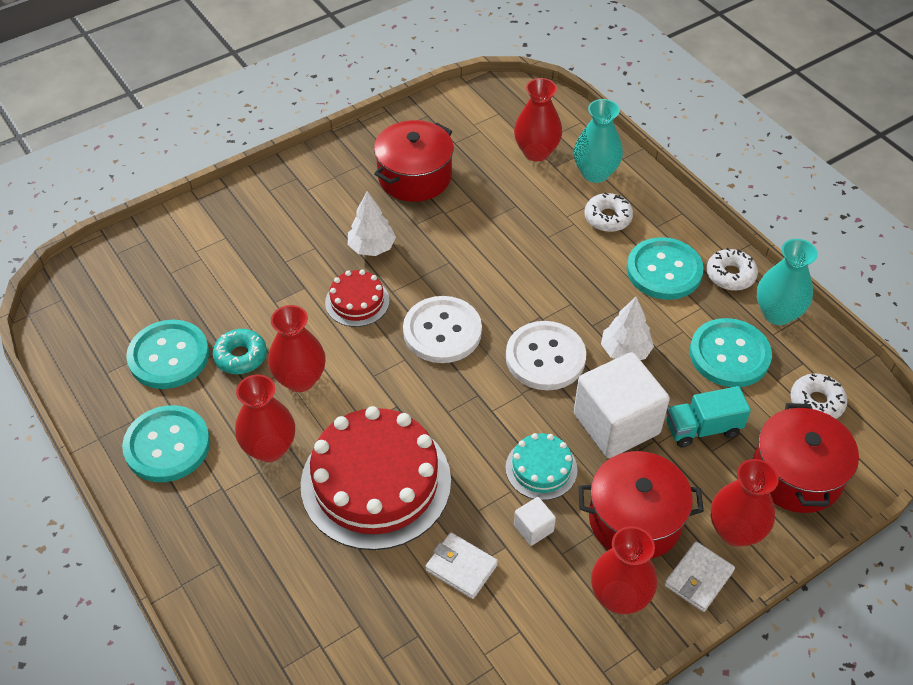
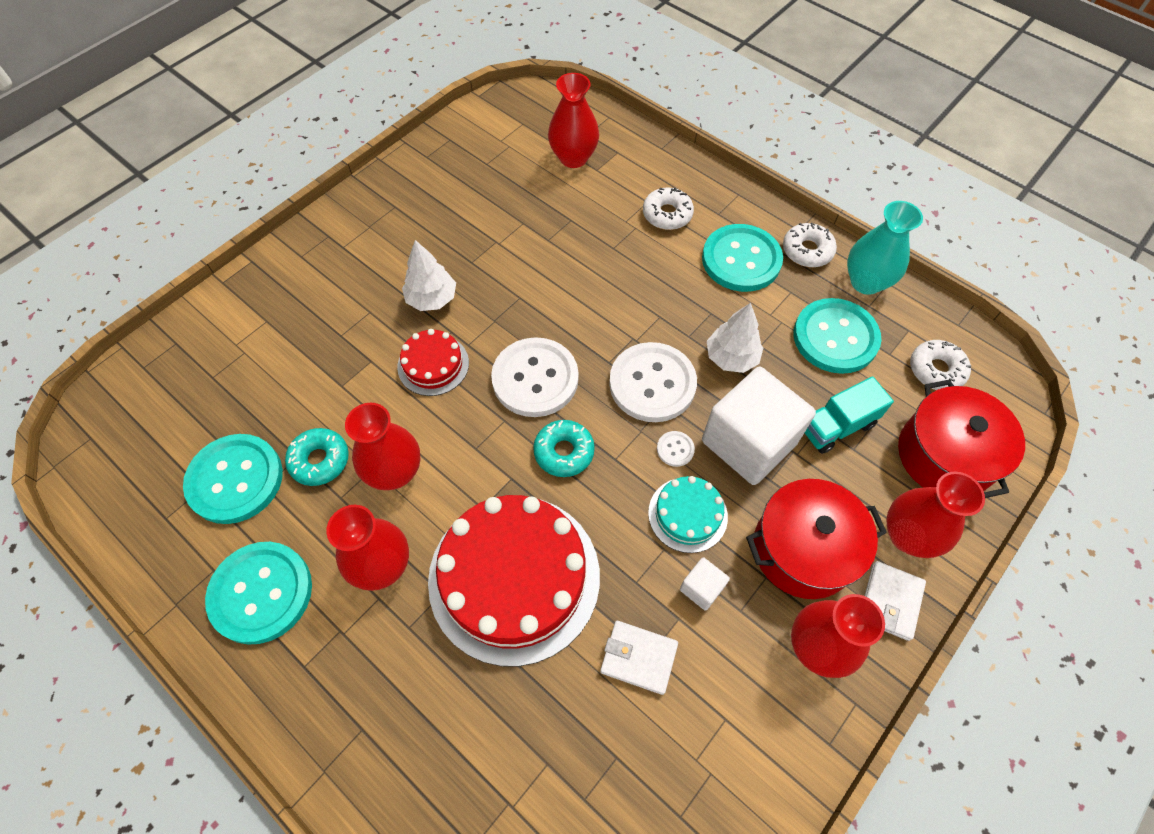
camera: 15 degrees left, 10 degrees up
red pot [374,120,454,202] -> none
turquoise vase [574,99,623,183] -> none
none -> turquoise donut [533,420,595,477]
none -> white button [657,431,695,467]

